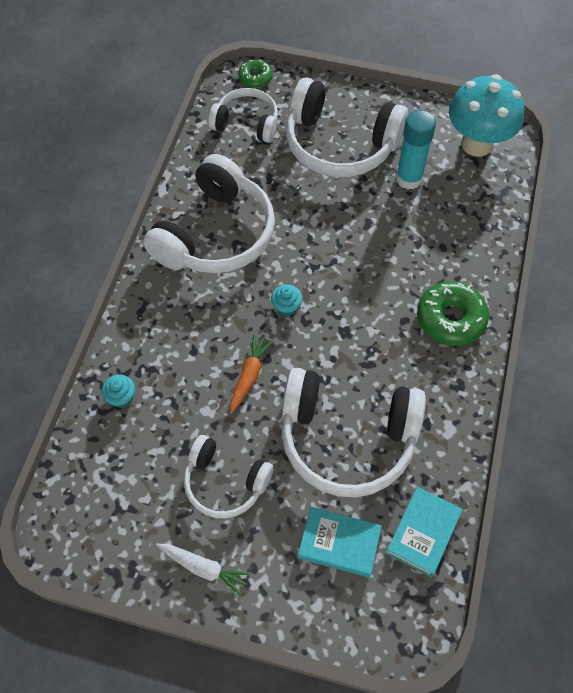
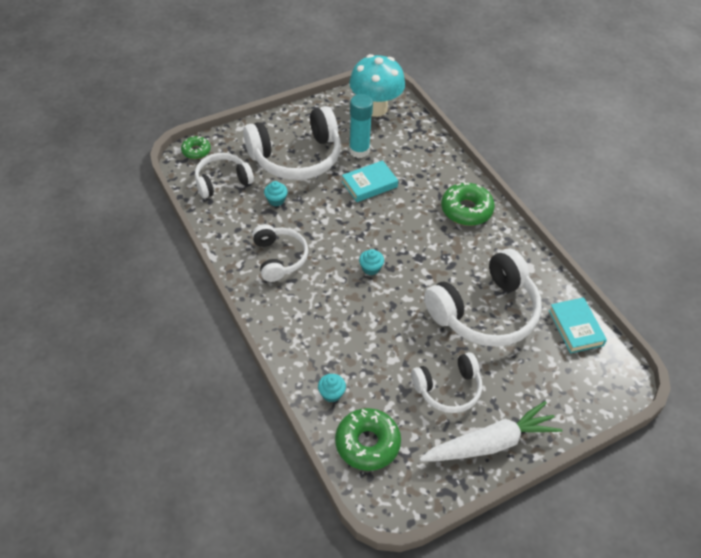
camera: 45 degrees left, 10 degrees down
white headphones [143,154,275,273] -> white headphones [252,224,308,282], size x0.58
white carrot [156,544,251,596] -> white carrot [419,401,562,462], size x1.85
orange carrot [230,335,273,414] -> none
turquoise book [298,507,382,578] -> turquoise book moved to [342,160,398,202]
none -> turquoise cupcake [264,181,288,206]
none -> green donut [335,408,401,471]

